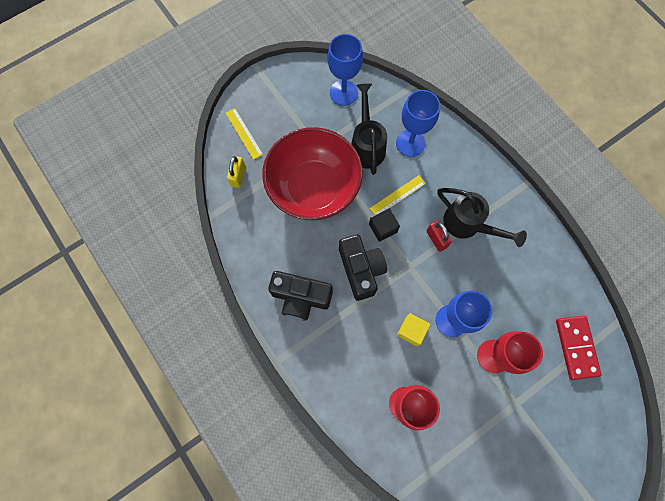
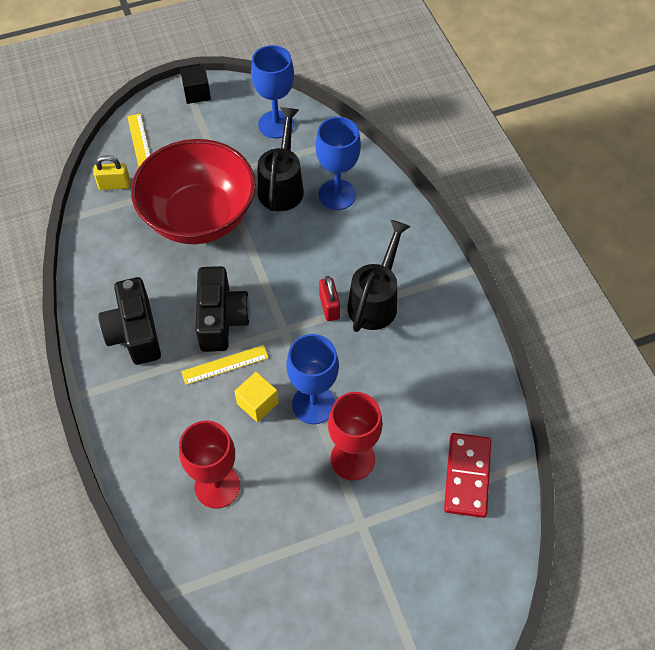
camera: 15 degrees right, 15 degrees down
yellow padlock [227,156,246,188] -> yellow padlock turned 60 degrees clockwise [93,155,130,190]
black camera [268,271,333,321] -> black camera turned 45 degrees clockwise [98,277,161,365]
black cube [369,208,400,242] -> black cube moved to [180,65,211,104]
yellow ruler [370,175,426,215] -> yellow ruler moved to [181,345,269,385]
black watering can [437,188,527,247] -> black watering can turned 120 degrees counterclockwise [347,220,411,332]

